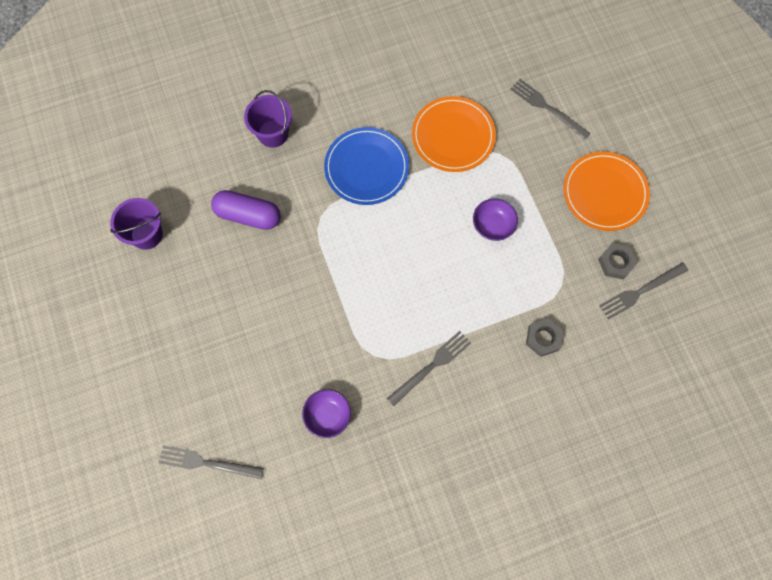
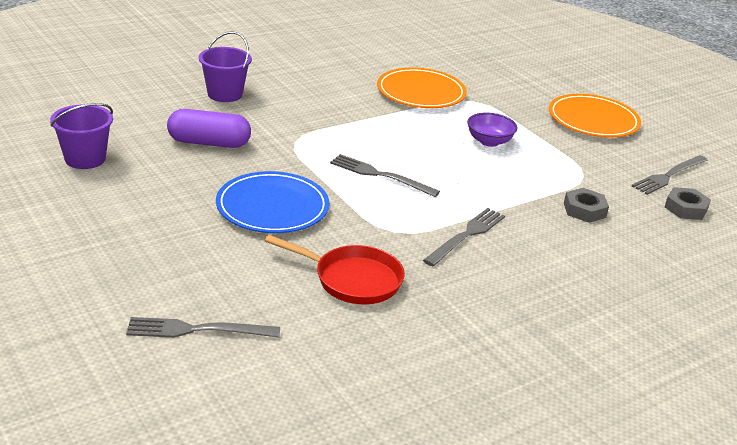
camera: 15 degrees left, 40 degrees down
purple bowl [302,389,351,438] -> red pan [265,235,405,304]
blue plate [324,127,409,205] -> blue plate moved to [216,171,330,233]
grey fork [510,79,591,140] -> grey fork moved to [330,154,440,197]
grey nut [598,243,637,279] -> grey nut moved to [665,187,711,220]

